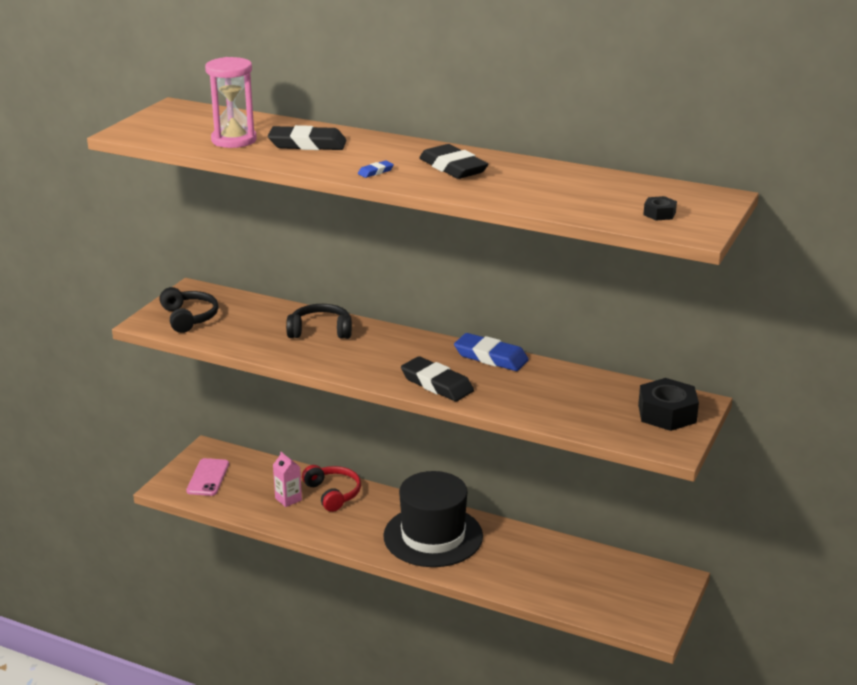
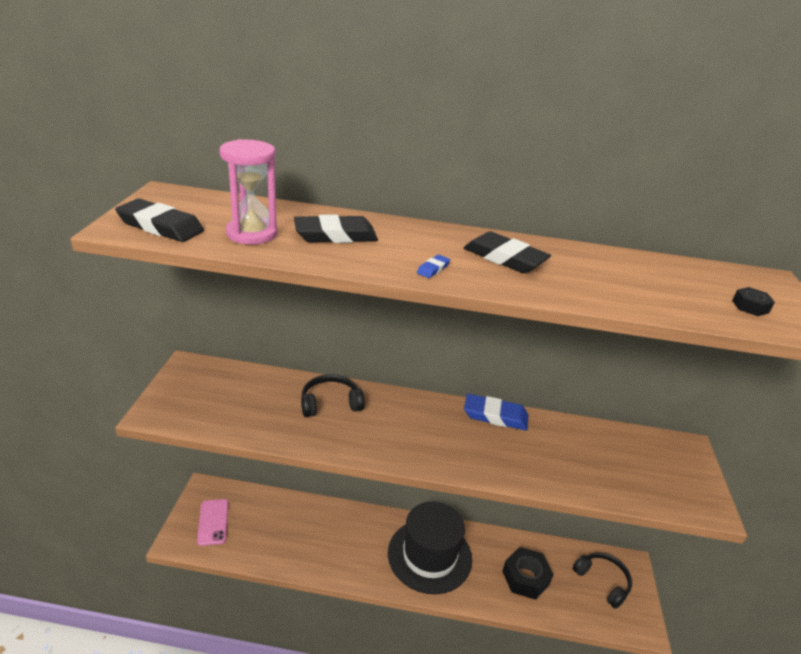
camera: 20 degrees left, 5 degrees up
black headphones [159,287,219,333] -> black headphones moved to [573,552,632,609]
pink carton [273,452,302,507] -> none
red headphones [302,465,361,512] -> none
black eraser [401,356,474,401] -> black eraser moved to [115,199,204,242]
black nut [638,378,699,431] -> black nut moved to [502,547,554,600]

